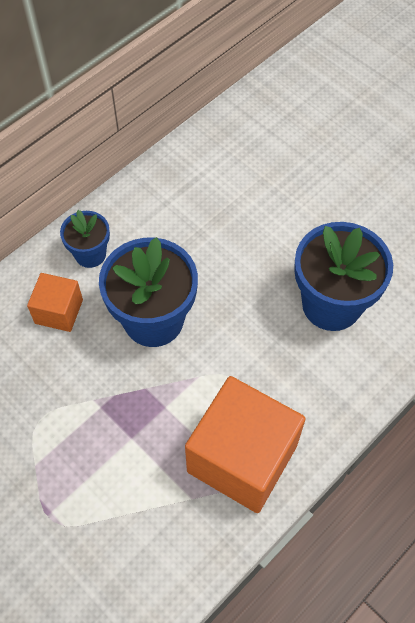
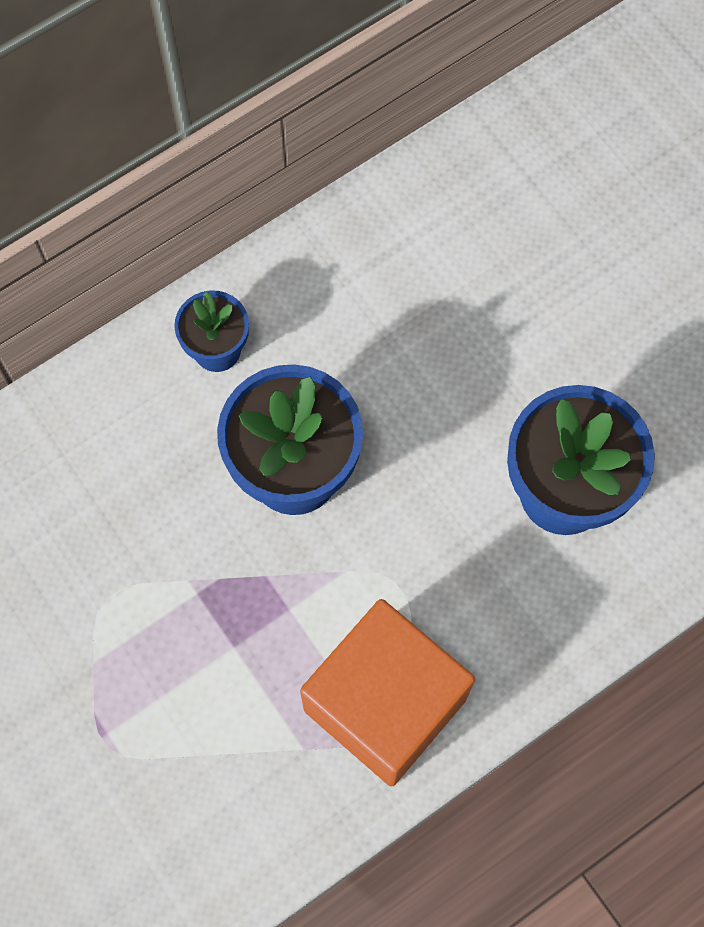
camera: 10 degrees right, 10 degrees up
orange cube [27,273,83,332] -> none

